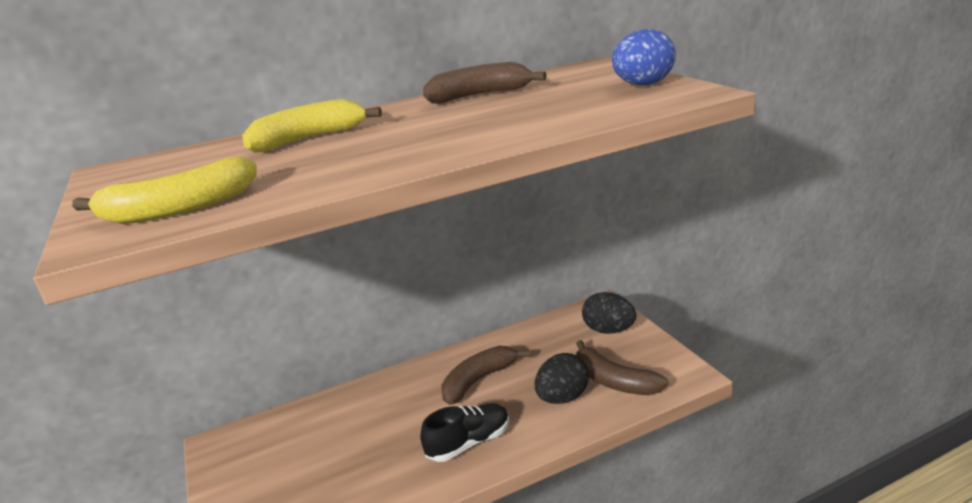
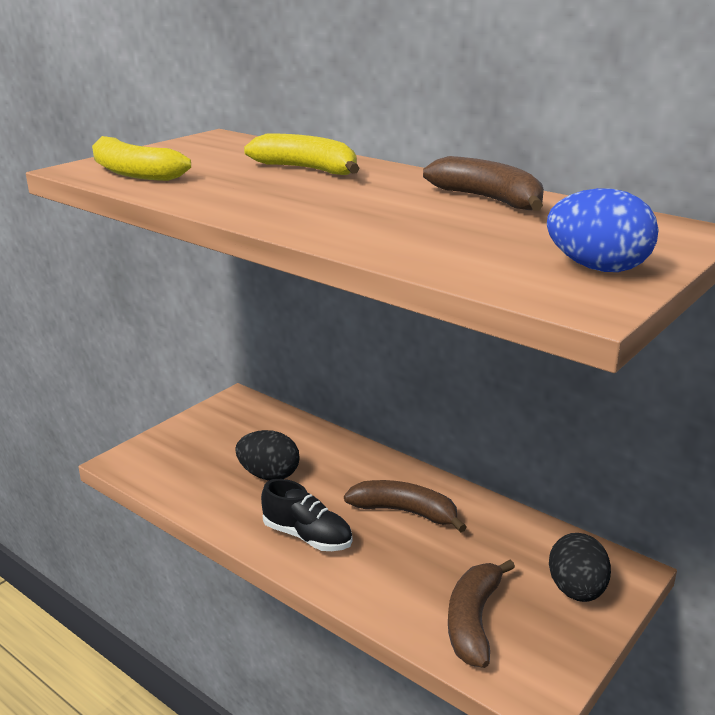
camera: 60 degrees right, 0 degrees up
black egg [535,353,589,404] -> black egg moved to [235,430,300,481]

